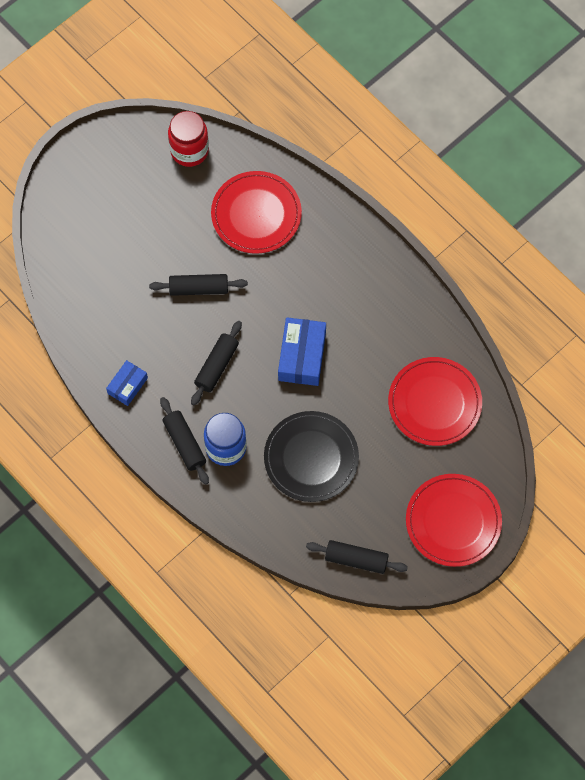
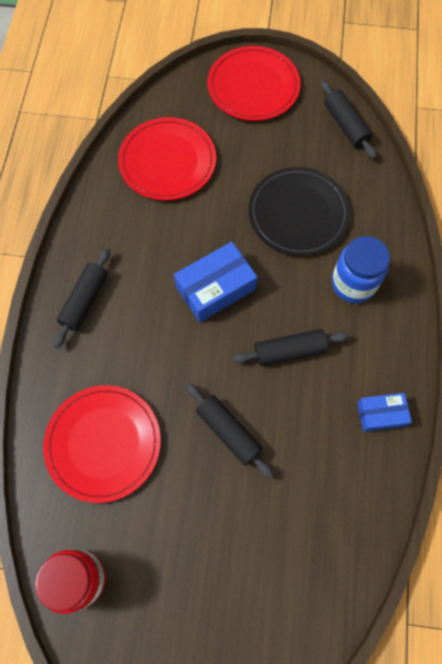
camera: 130 degrees left, 0 degrees up
black rolling pin [160,397,209,485] -> black rolling pin moved to [53,248,110,348]

